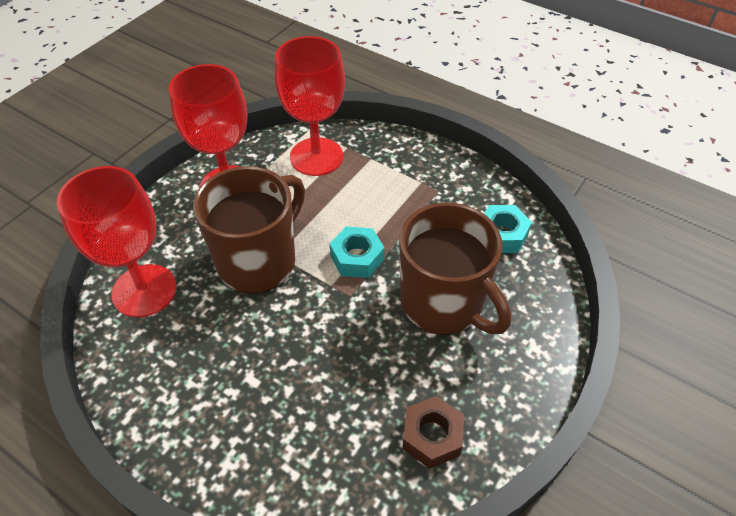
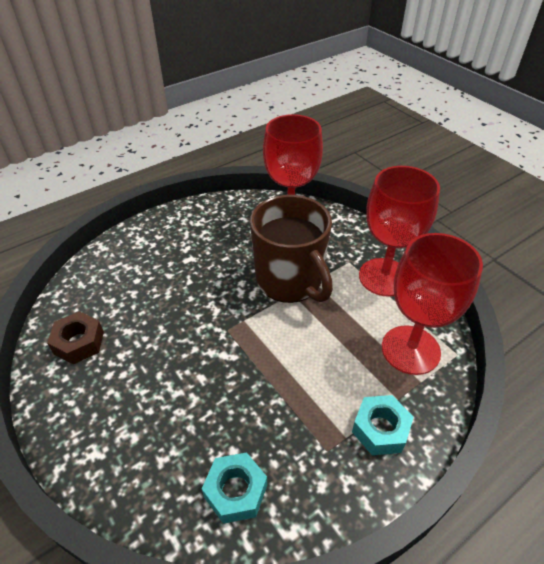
camera: 110 degrees right, 5 degrees down
turquoise nut [330,226,385,278] -> turquoise nut moved to [352,395,414,455]
brown mug [399,202,511,335] -> none

